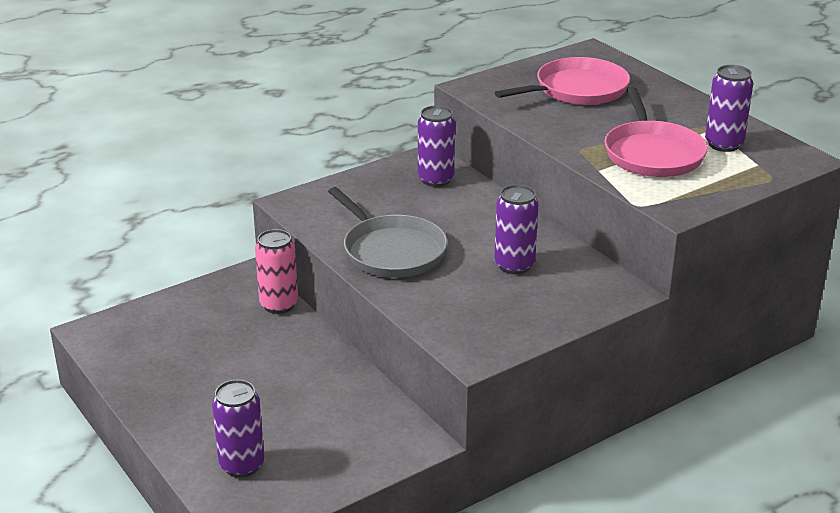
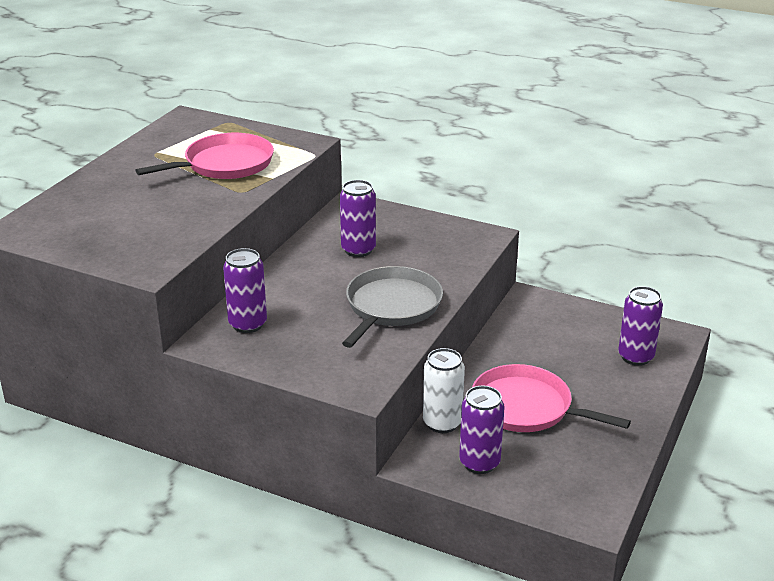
camera: 120 degrees left, 0 degrees up
pink can [255,229,298,314] -> white can [423,348,465,433]
pink pan [495,57,630,105] -> pink pan moved to [472,364,631,432]
purple can [705,65,753,152] -> purple can moved to [459,386,505,474]

